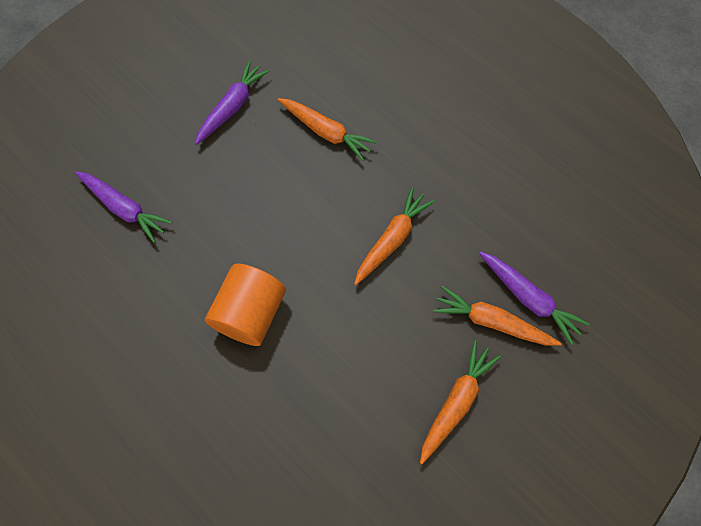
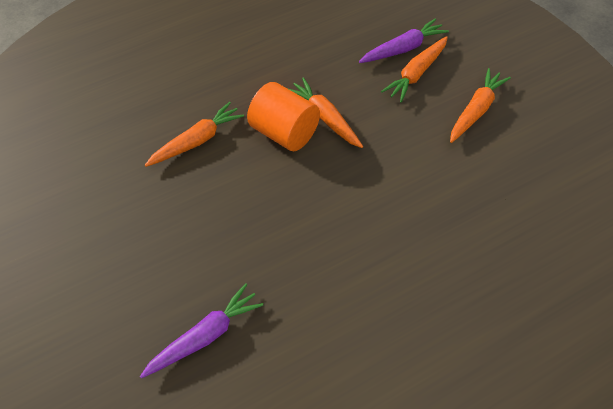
camera: 70 degrees left, 10 degrees down
purple carrot [195,60,270,145] -> none
orange cylinder [205,264,286,346] -> orange cylinder moved to [247,82,320,151]
orange carrot [420,340,501,464] -> orange carrot turned 75 degrees clockwise [450,68,511,143]

